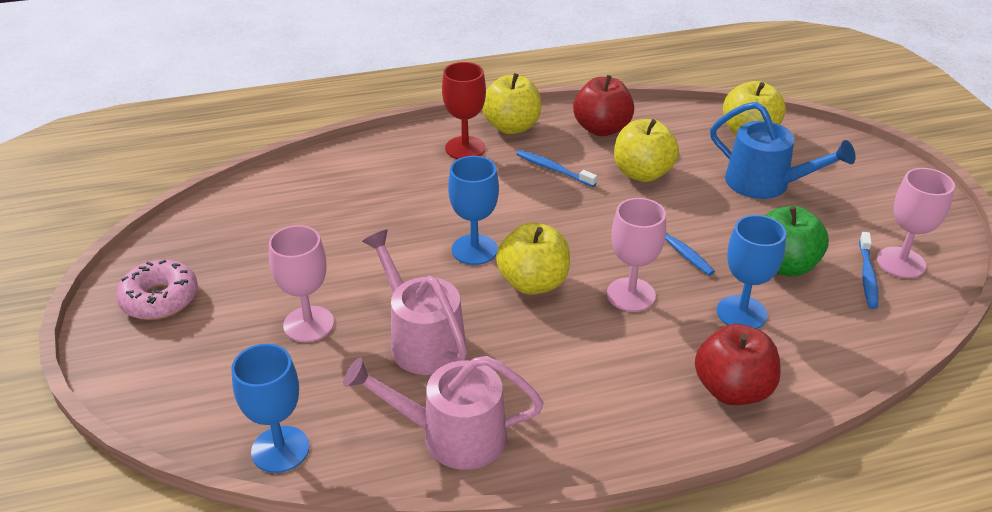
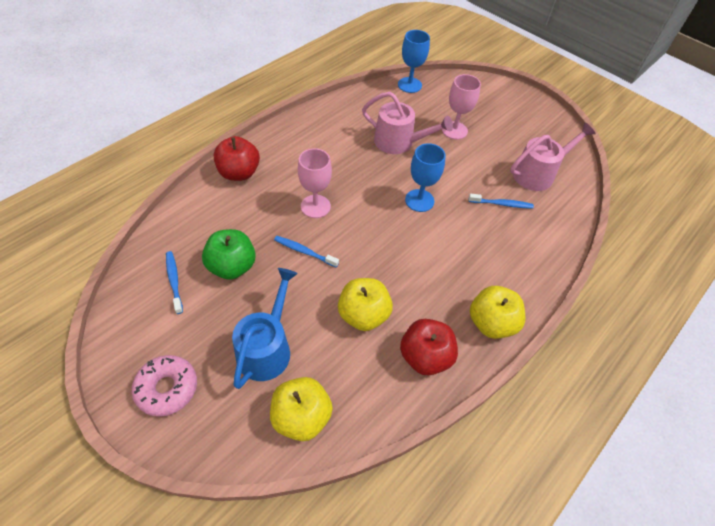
camera: 145 degrees right, 15 degrees up
pink donut [116,260,198,320] -> pink donut moved to [132,355,197,417]
pink watering can [343,356,544,470] -> pink watering can moved to [510,122,596,191]
red goblet [442,62,486,159] -> none
yellow apple [496,222,570,295] -> none
blue toothbrush [517,150,597,187] -> blue toothbrush moved to [469,194,534,209]
blue watering can [710,102,856,199] -> blue watering can turned 105 degrees clockwise [232,268,298,389]
blue goblet [717,215,786,329] -> none
pink goblet [877,168,955,278] -> none

